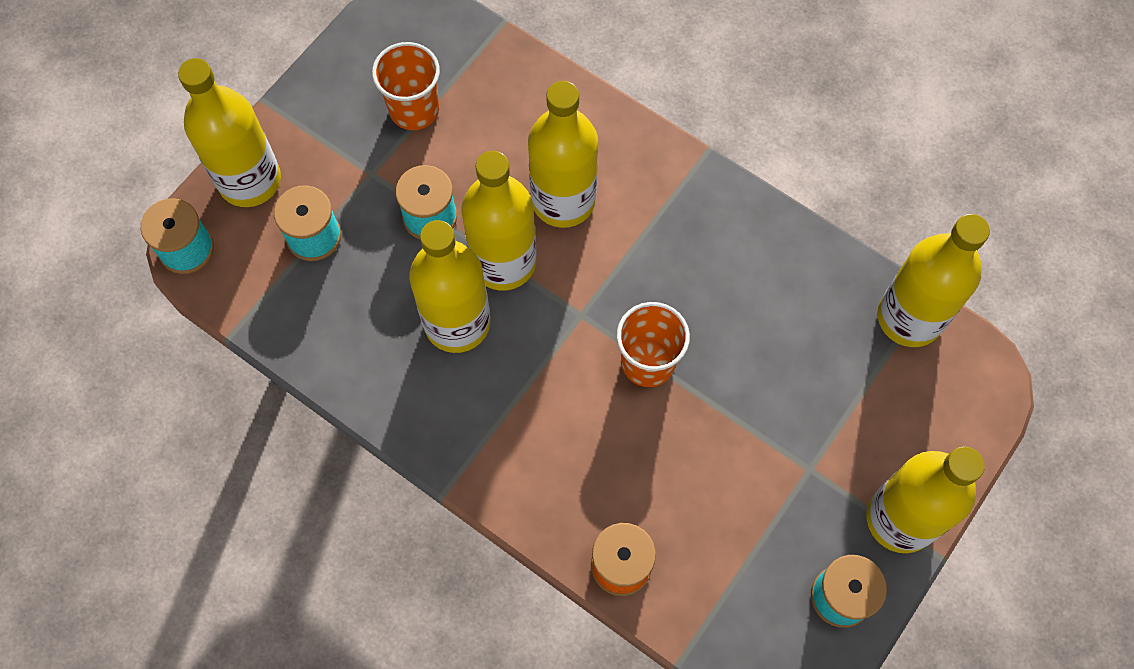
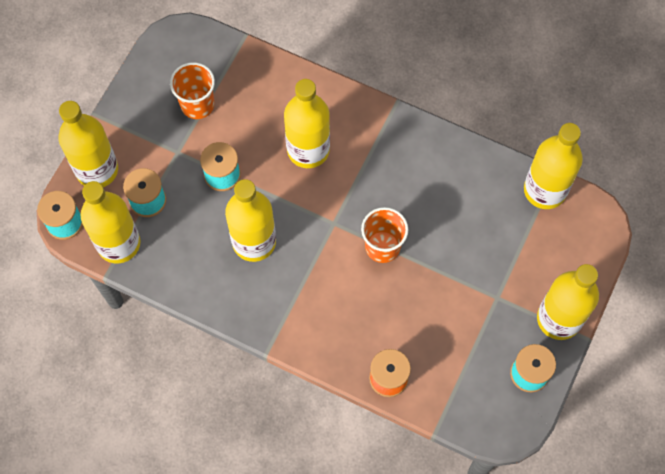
camera: 10 degrees left, 0 degrees up
yellow bottle [462,151,536,291] -> yellow bottle moved to [80,181,140,264]

